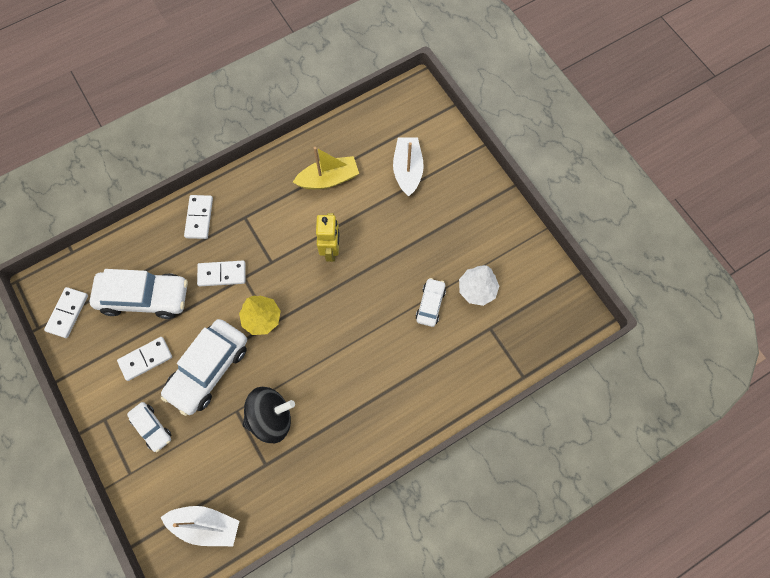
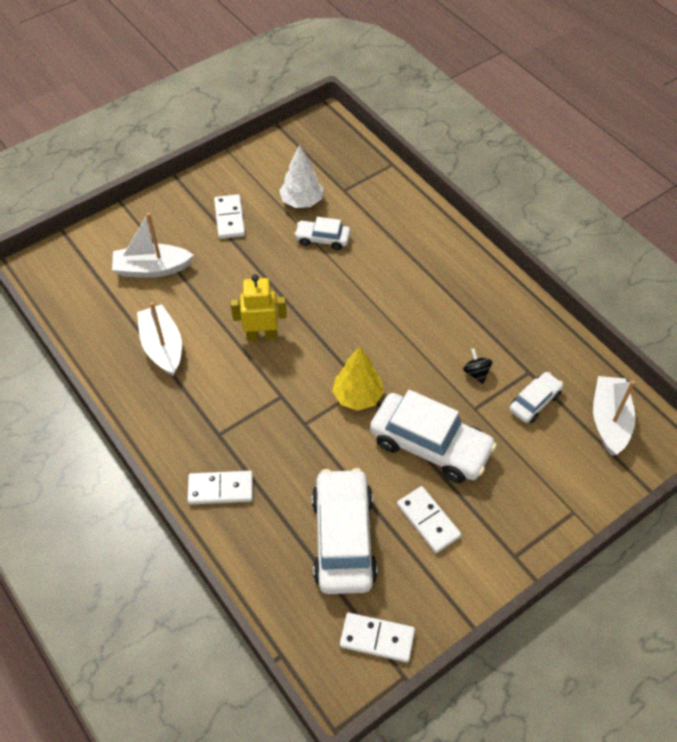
camera: 95 degrees left, 15 degrees down
white car [127,402,171,452] -> white car moved to [509,372,563,423]
white domino [197,261,245,286] -> white domino moved to [214,194,245,239]
black spinning top [243,387,295,443] -> black spinning top [463,348,492,384], size x0.45
yellow boat [293,147,359,189] -> white boat [137,302,182,376]

